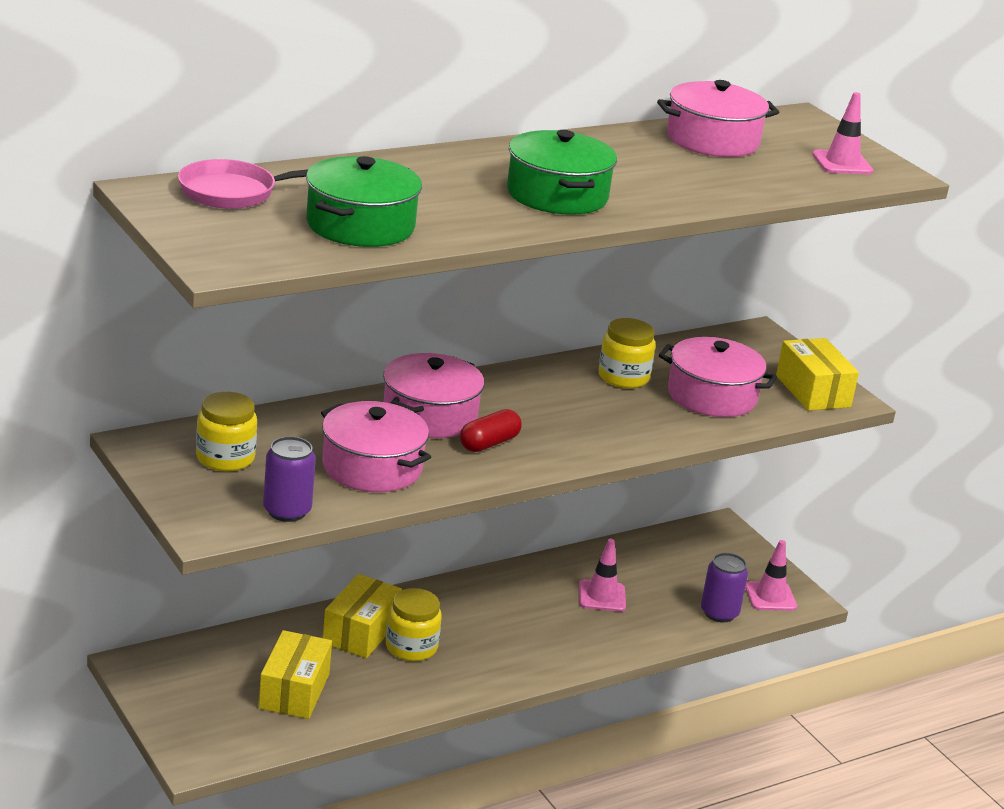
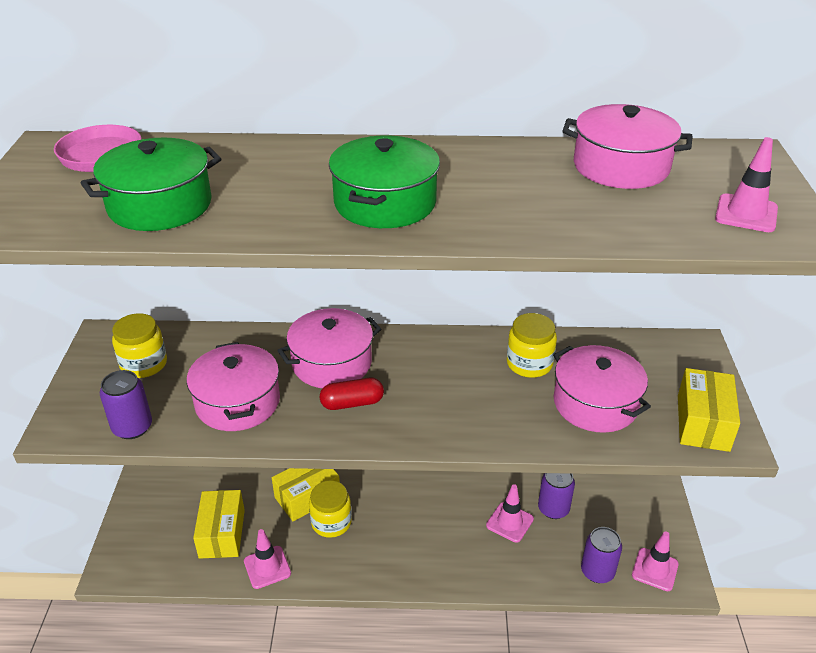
camera: 35 degrees right, 10 degrees up
yellow box [259,630,332,719] -> yellow box turned 45 degrees counterclockwise [193,490,245,559]
none -> pink traffic cone [244,529,291,589]
none -> purple can [538,473,575,519]

